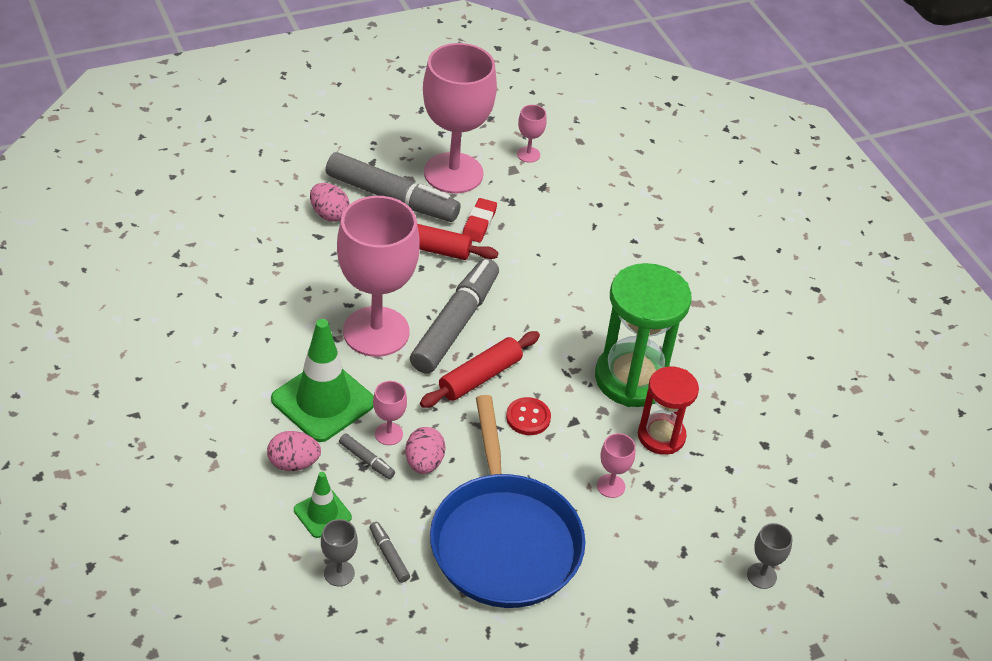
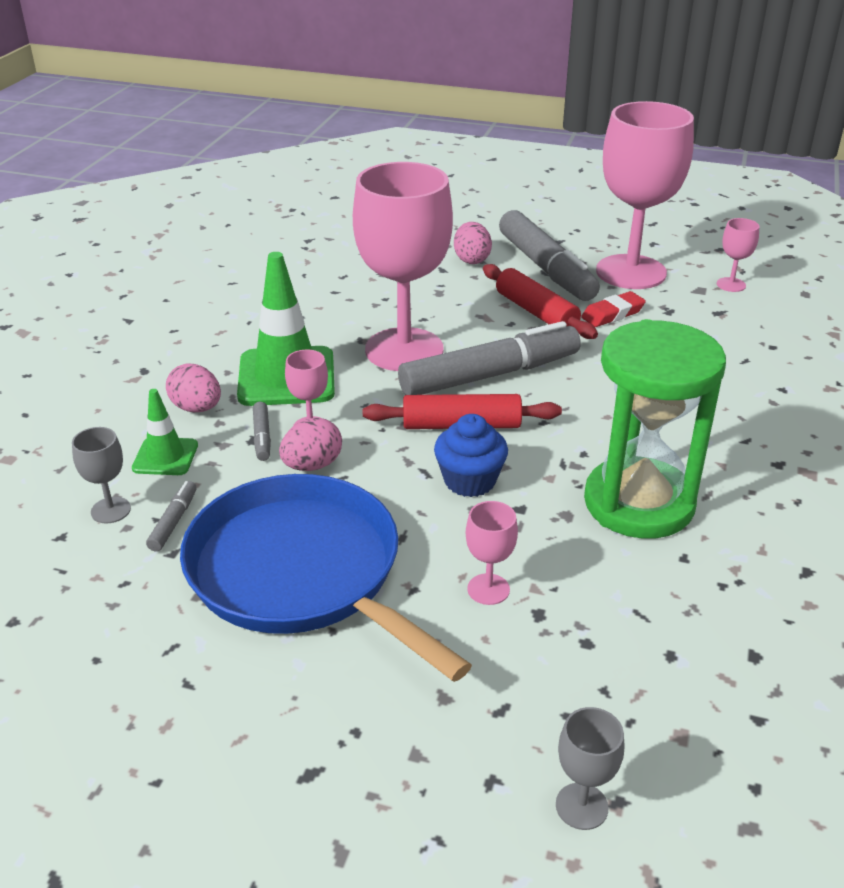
camera: 45 degrees right, 10 degrees down
blue pan [430,395,585,608] -> blue pan turned 105 degrees clockwise [180,474,472,682]
red button [506,397,551,435] -> blue cupcake [434,414,508,497]
red hourglass [638,366,699,455] -> none

